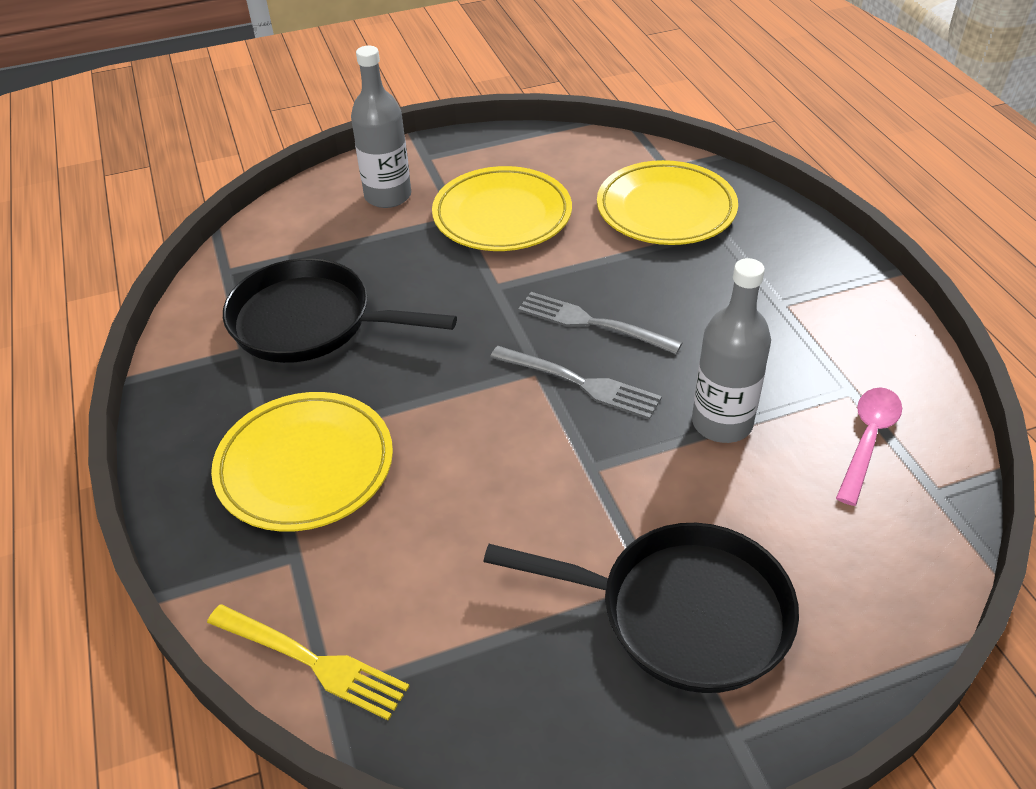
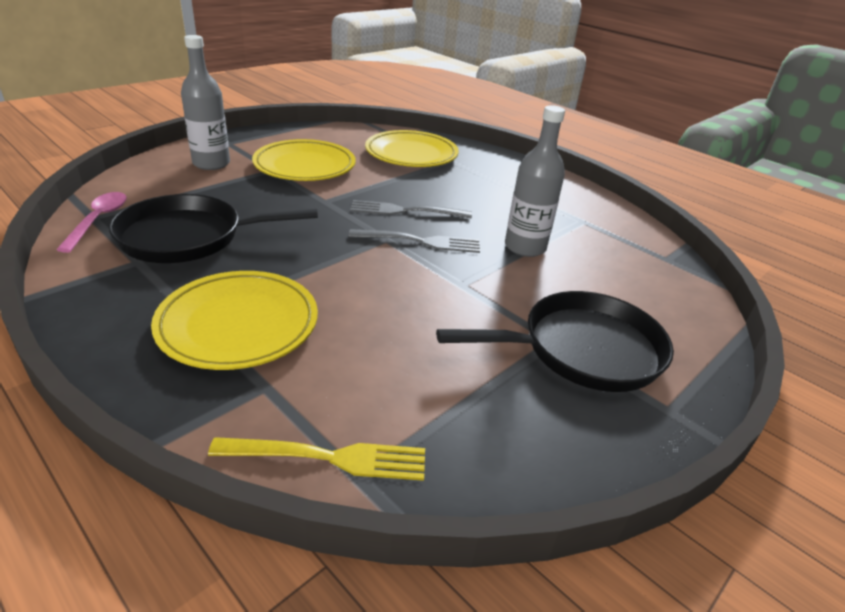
camera: 30 degrees left, 10 degrees down
pink spoon [836,388,902,506] -> pink spoon moved to [56,192,127,253]

